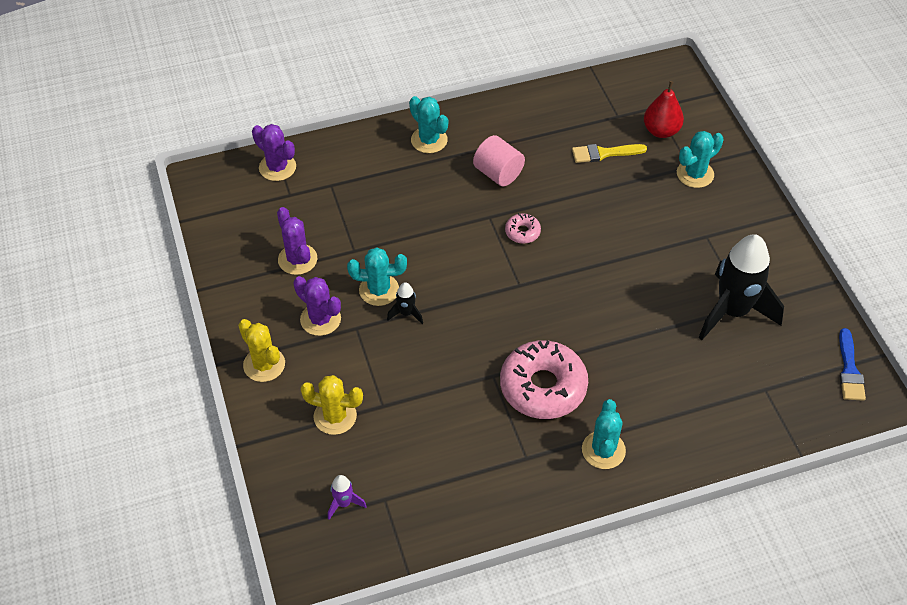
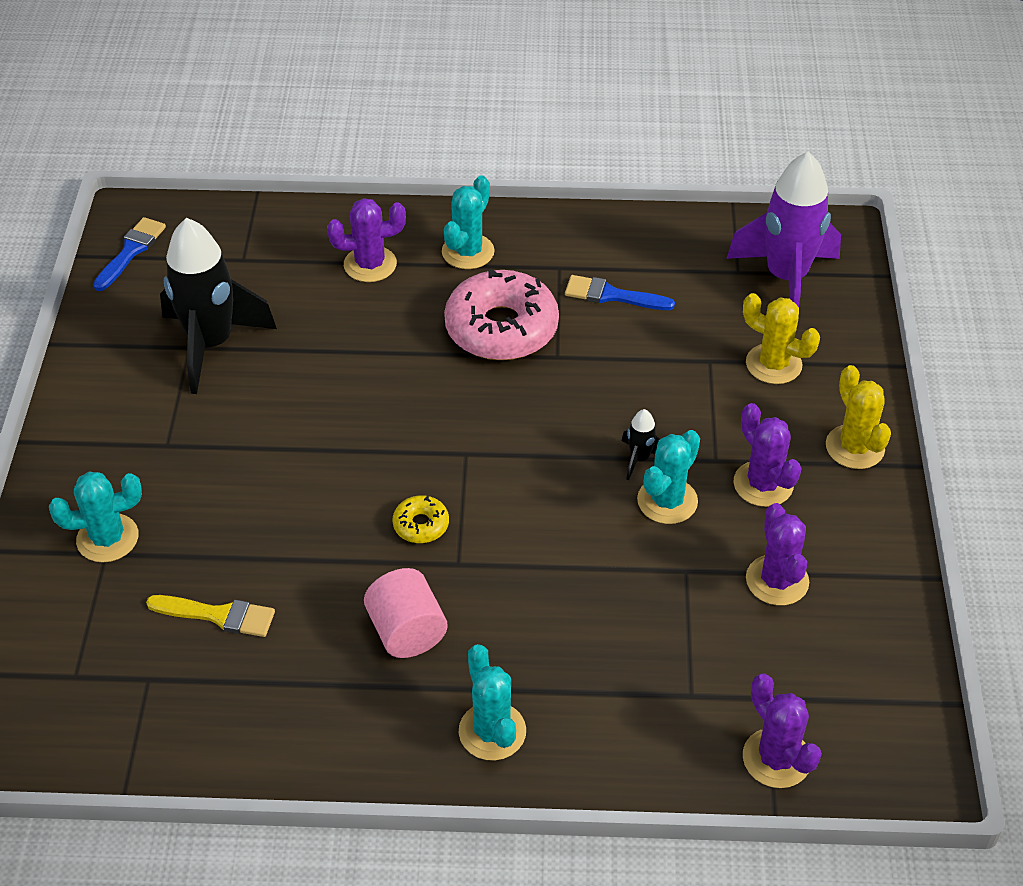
camera: 160 degrees left, 5 degrees down
purple rocket [328,475,367,520] -> purple rocket [726,152,841,307], size x2.39
turquoise cactus [347,247,407,306] -> turquoise cactus turned 75 degrees counterclockwise [637,430,700,524]
pink donut [505,213,541,244] -> yellow donut [392,495,449,543]
red pear [644,81,684,138] -> none
none -> purple cactus [327,198,406,282]
none -> blue brush [565,275,675,310]

